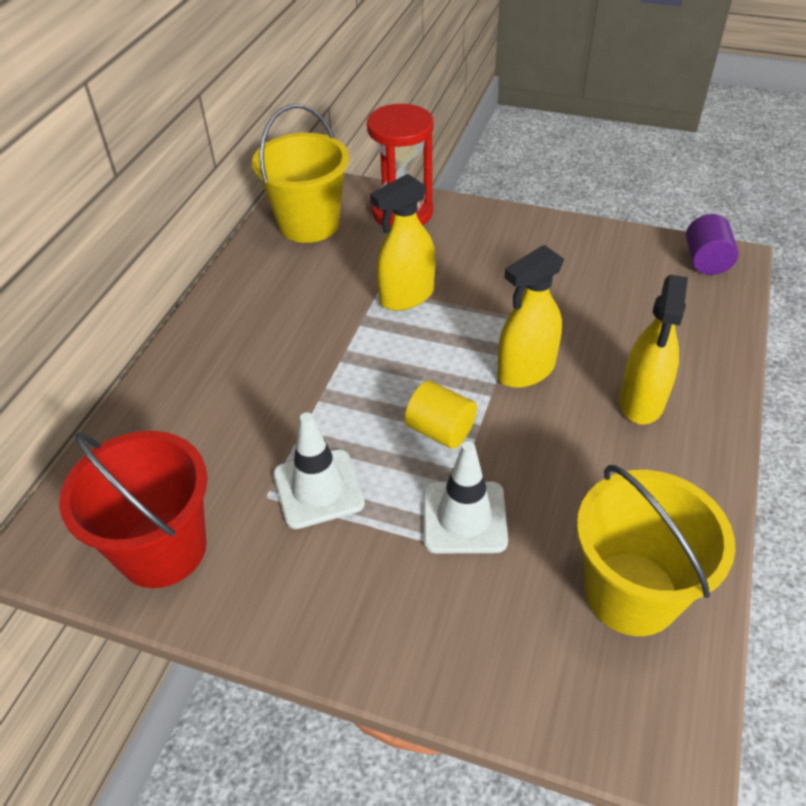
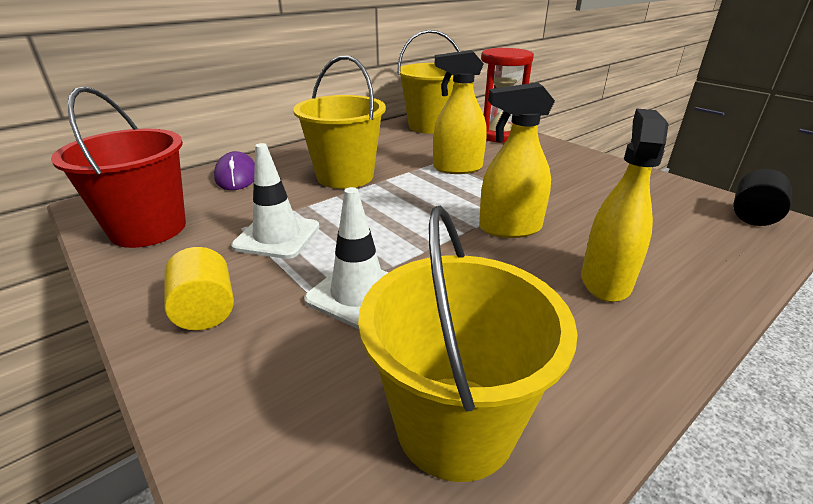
camera: 30 degrees right, 15 degrees down
yellow cylinder [405,381,477,449] -> yellow cylinder moved to [164,247,234,330]
yellow spray bottle [619,275,688,425] -> yellow spray bottle turned 150 degrees clockwise [581,108,668,302]
purple cylinder [686,214,739,275] -> black cylinder [733,169,792,226]
none -> purple mouse [214,151,255,190]
none -> yellow bucket [293,55,386,189]

